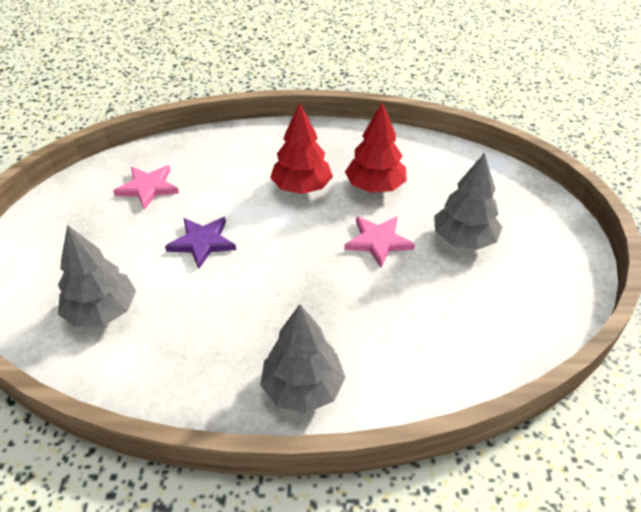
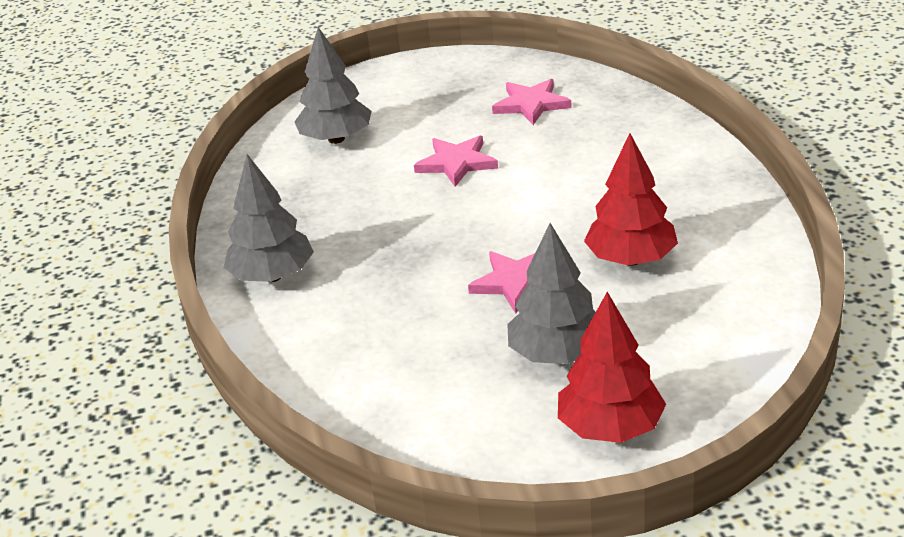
camera: 80 degrees right, 10 degrees down
purple star [165,217,236,269] -> pink star [414,136,498,187]
red tree [270,102,333,194] -> red tree moved to [558,292,666,443]

